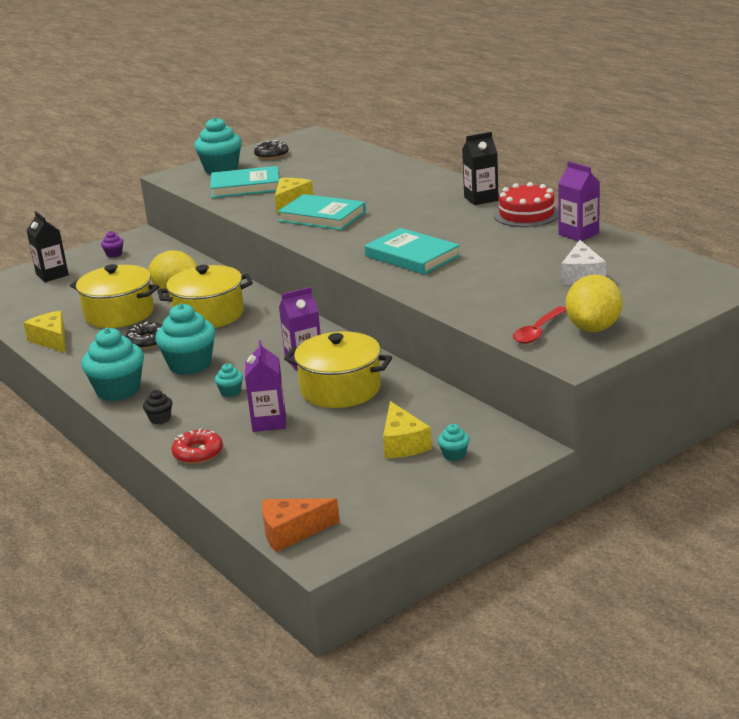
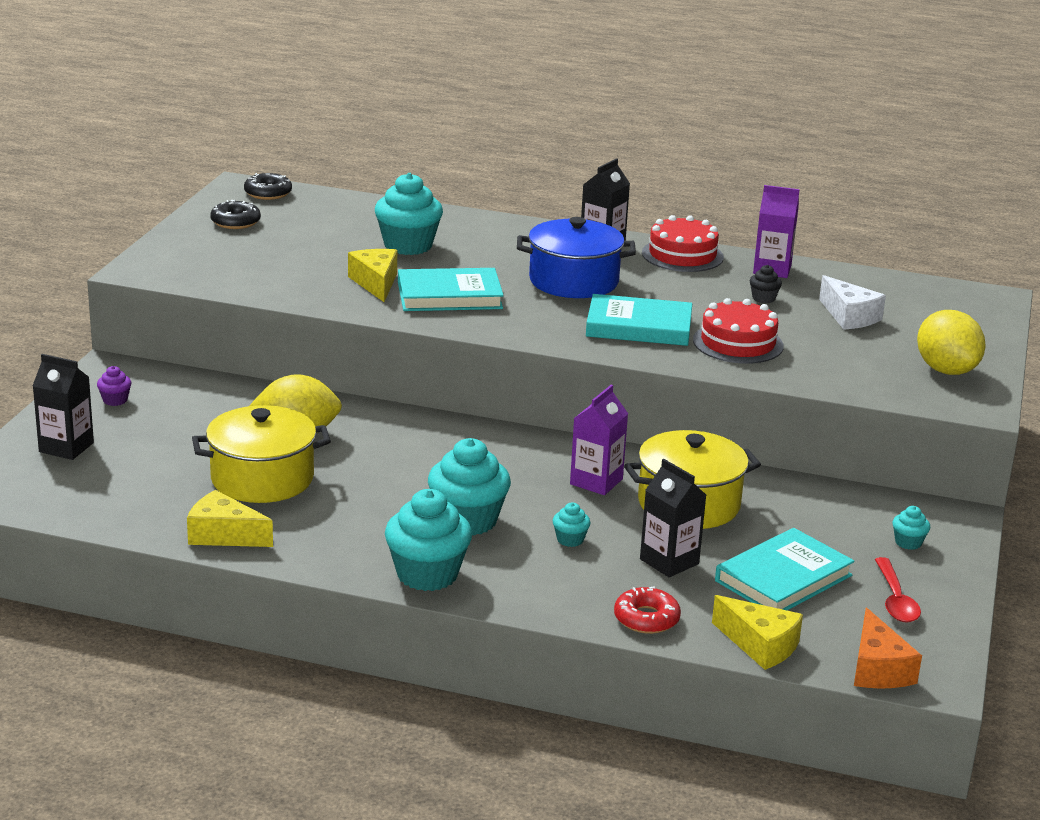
camera: 40 degrees left, 0 degrees up
black donut [126,322,162,349] -> black donut moved to [244,173,292,200]
black cupcake [143,390,172,424] -> black cupcake moved to [750,265,782,303]
yellow pot [157,265,253,328] -> none
turquoise cupcake [194,117,242,174] -> turquoise cupcake moved to [375,173,443,255]
turquoise book [210,166,279,198] -> turquoise book moved to [715,528,854,610]
purple carton [245,340,286,432] -> black carton [640,459,706,577]
orange cheese [262,498,340,552] -> orange cheese turned 45 degrees counterclockwise [854,607,922,689]
yellow cheese [383,401,432,458] -> yellow cheese moved to [712,595,803,670]
red spoon [513,306,566,344] -> red spoon moved to [875,557,921,623]
none -> blue pot [517,217,636,298]
none -> red cake [693,298,784,364]

